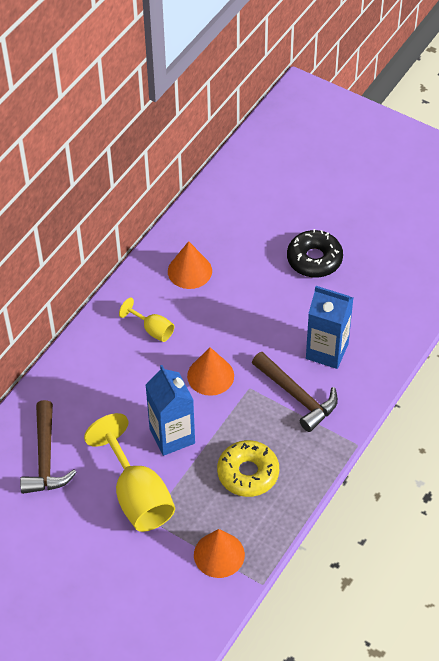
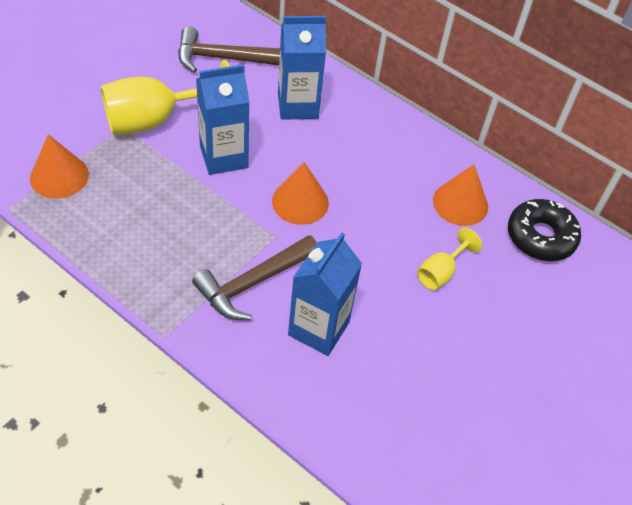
camera: 90 degrees right, 0 degrees up
yellow goblet [119,297,174,342] -> yellow goblet moved to [417,228,482,290]
yellow donut [217,440,279,497] -> none
black donut [287,229,343,278] -> black donut moved to [508,199,581,261]
none -> blue carton [278,16,326,120]

